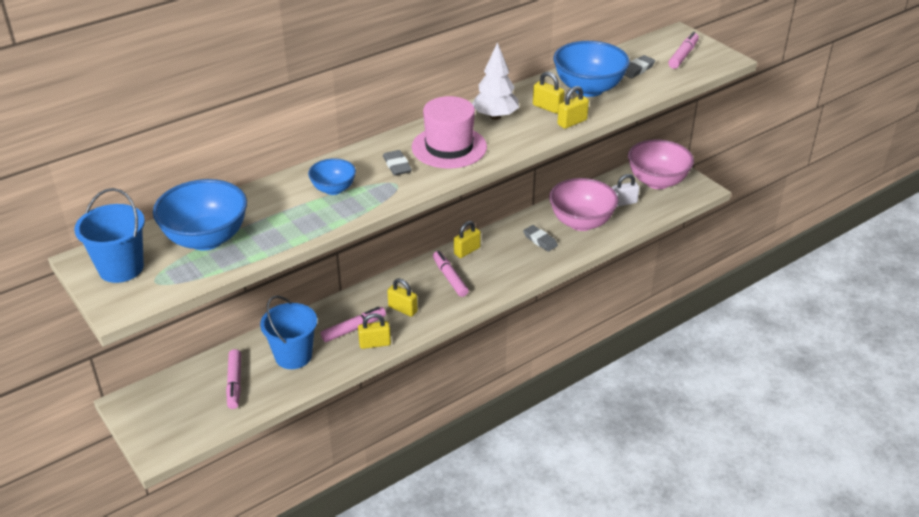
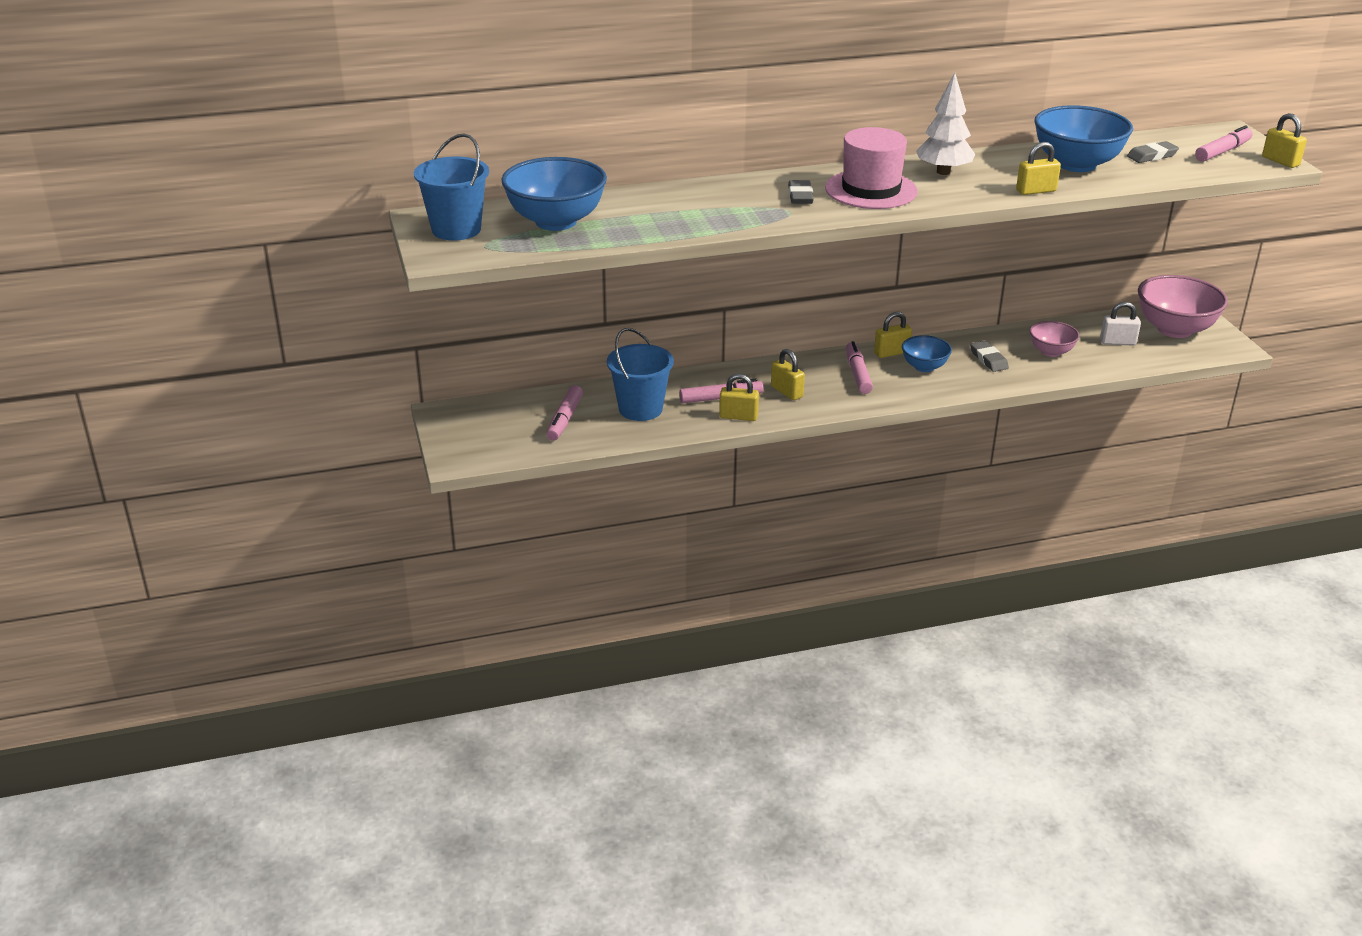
camera: 20 degrees right, 5 degrees down
blue bowl [308,158,356,195] -> blue bowl moved to [902,335,952,372]
yellow padlock [533,72,565,114] -> yellow padlock moved to [1262,113,1307,168]
pink bowl [549,178,618,231] -> pink bowl [1030,321,1079,357], size x0.55

